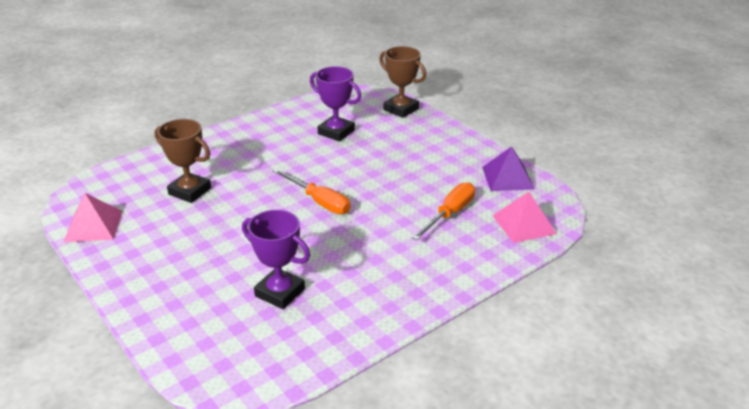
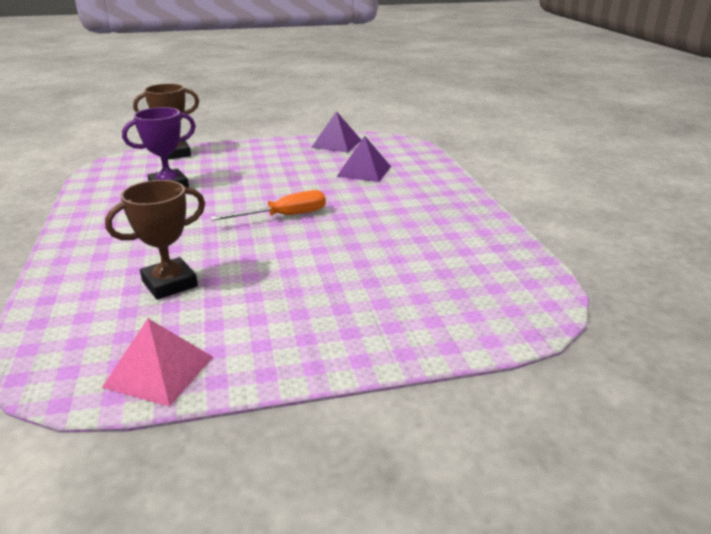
camera: 65 degrees left, 5 degrees down
purple trophy [242,210,310,309] -> none
orange screwdriver [412,182,475,240] -> purple pyramid [337,136,391,182]
pink pyramid [492,192,557,243] -> none

